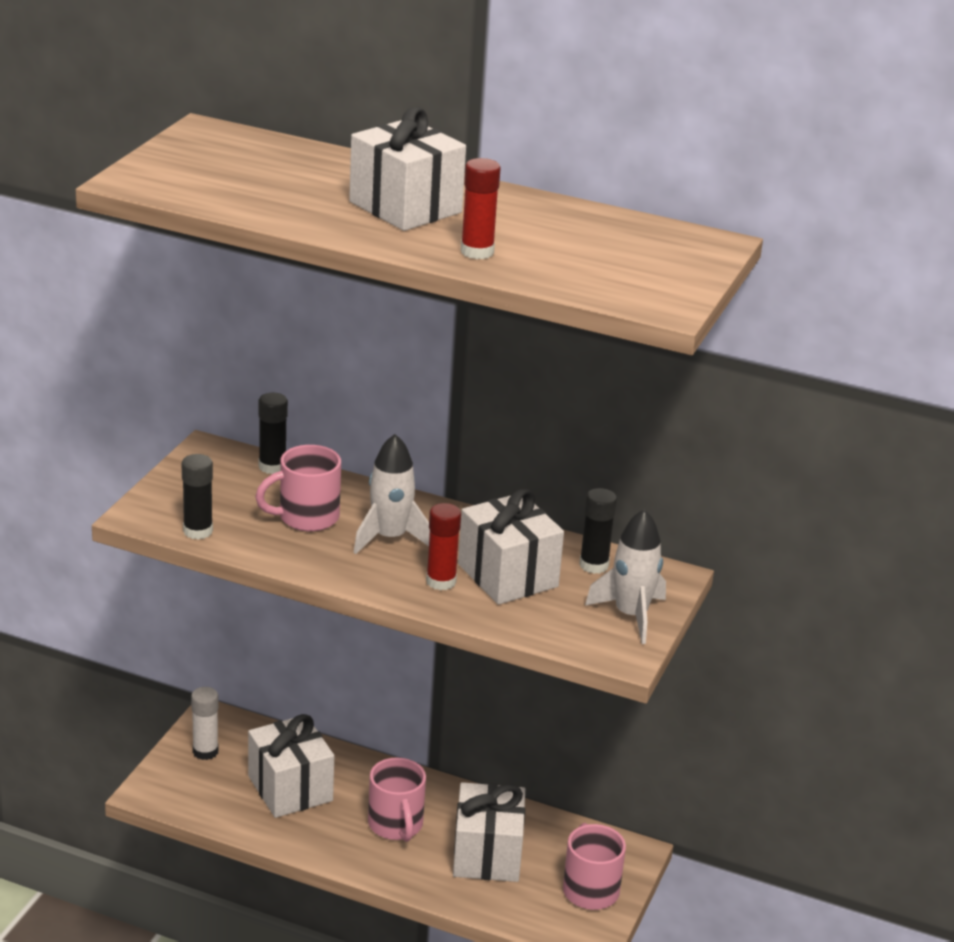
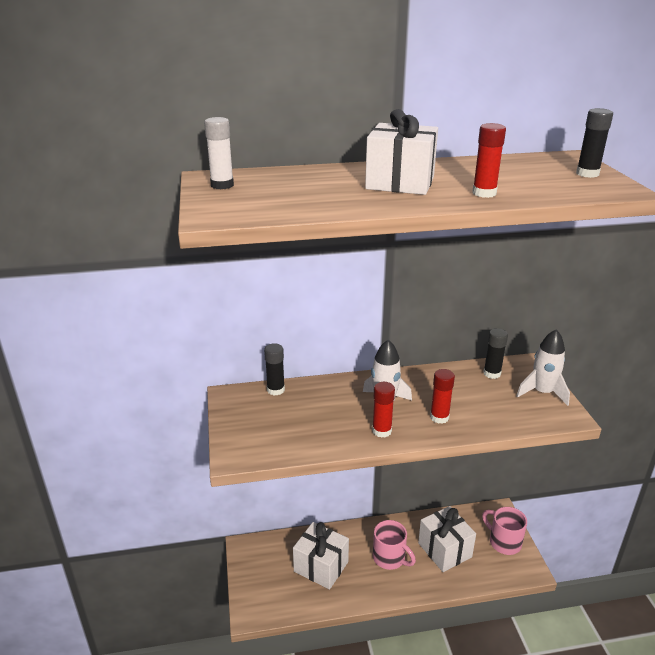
camera: 30 degrees left, 0 degrees up
black glue stick [182,454,213,540] -> black glue stick moved to [576,108,613,178]
white glue stick [191,687,219,760] -> white glue stick moved to [204,117,234,189]
pink mug [255,445,341,532] -> none
white gift [458,488,564,605] -> none
none -> red glue stick [372,382,395,438]

